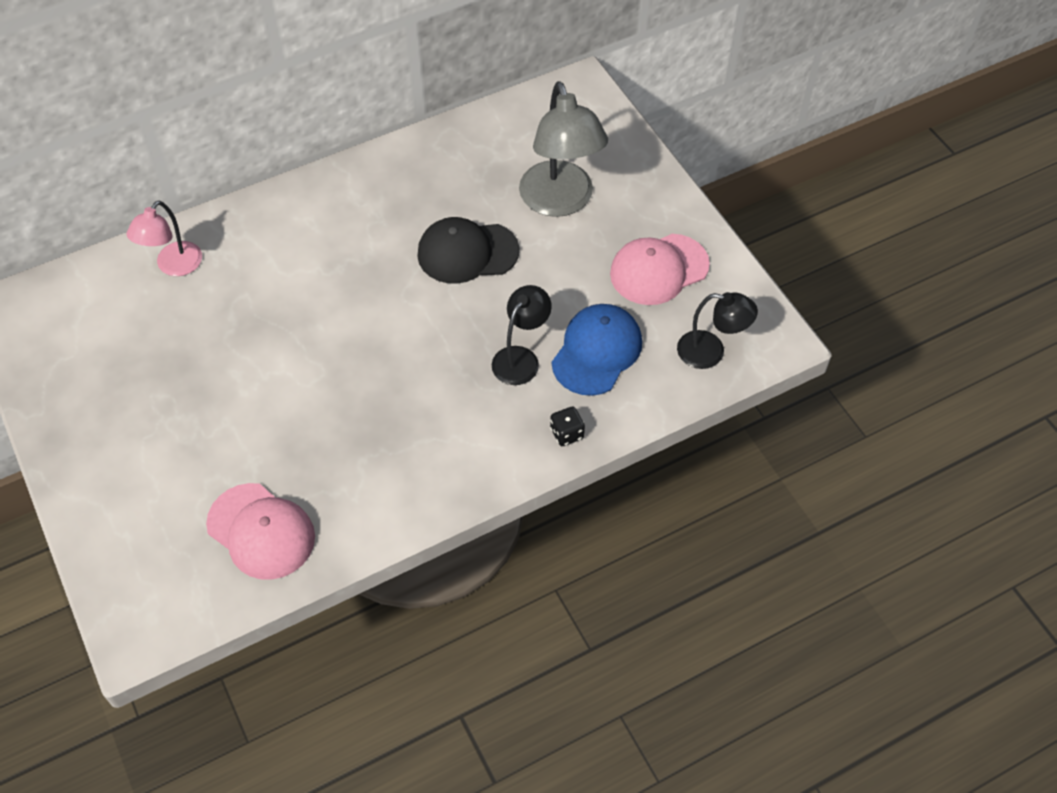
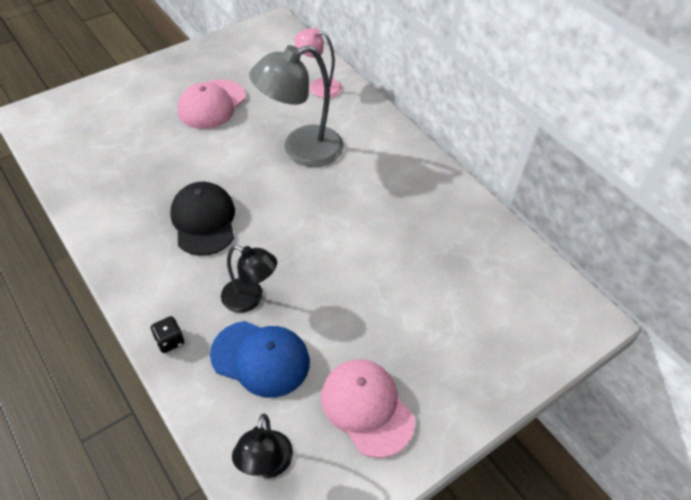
camera: 80 degrees right, 5 degrees down
pink cap [206,483,315,580] -> pink cap moved to [178,79,246,129]
black cap [417,217,519,284] -> black cap moved to [170,182,235,256]
grey lamp [519,81,608,217] -> grey lamp moved to [249,45,344,167]

